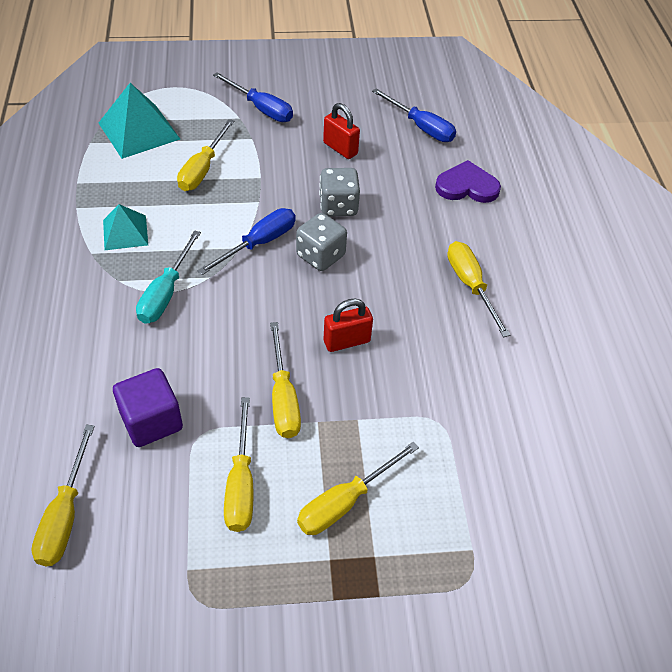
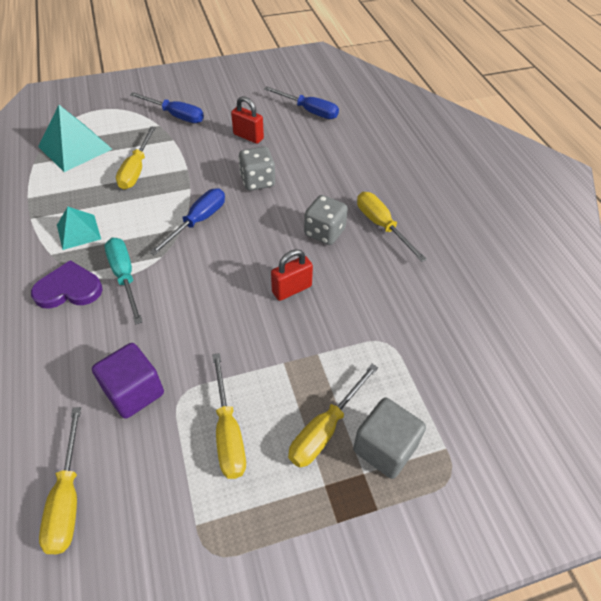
camera: 10 degrees left, 0 degrees up
turquoise screwdriver [136,230,201,324] -> turquoise screwdriver turned 150 degrees clockwise [104,238,142,324]
yellow screwdriver [270,322,301,438] -> none
grey dice [296,213,347,271] -> grey dice moved to [304,195,348,245]
purple heart [435,160,501,203] -> purple heart moved to [31,260,103,309]
none -> grey cube [353,398,426,479]

